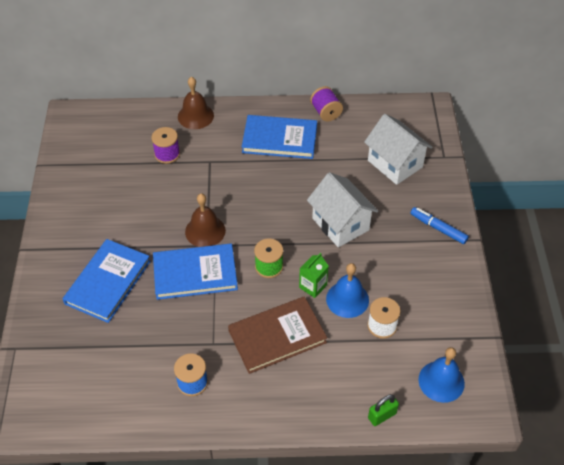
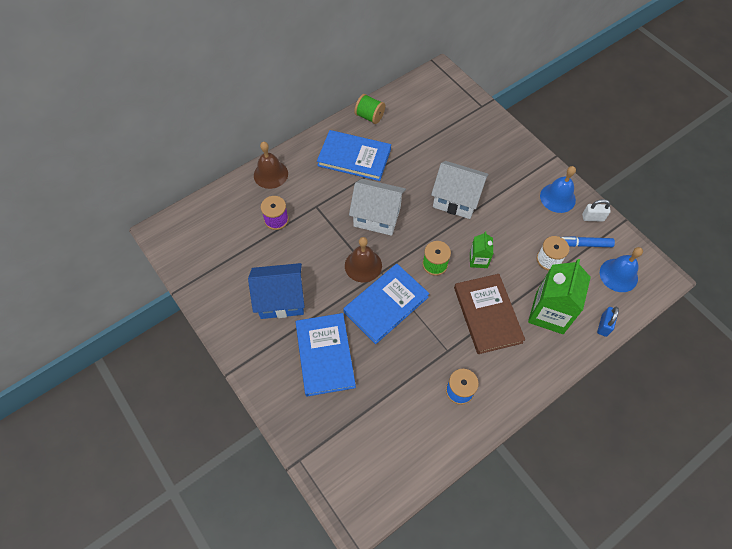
camera: 35 degrees left, 10 degrees up
brown book [228,296,327,374] -> brown book turned 45 degrees counterclockwise [454,274,525,354]
blue book [242,115,317,159] -> blue book turned 45 degrees clockwise [317,130,391,181]
purple spool [310,86,343,122] -> green spool [354,94,385,124]
blue bell [326,263,369,318] -> blue bell moved to [540,166,576,213]
white house [364,114,433,185] -> white house moved to [349,179,406,236]
green padlock [368,394,399,426] -> blue padlock [597,307,619,337]
blue marker [410,207,469,244] -> blue marker moved to [561,236,615,247]
none -> blue house [248,263,305,319]
none -> green carton [528,259,591,334]
none -> white padlock [582,199,611,222]

